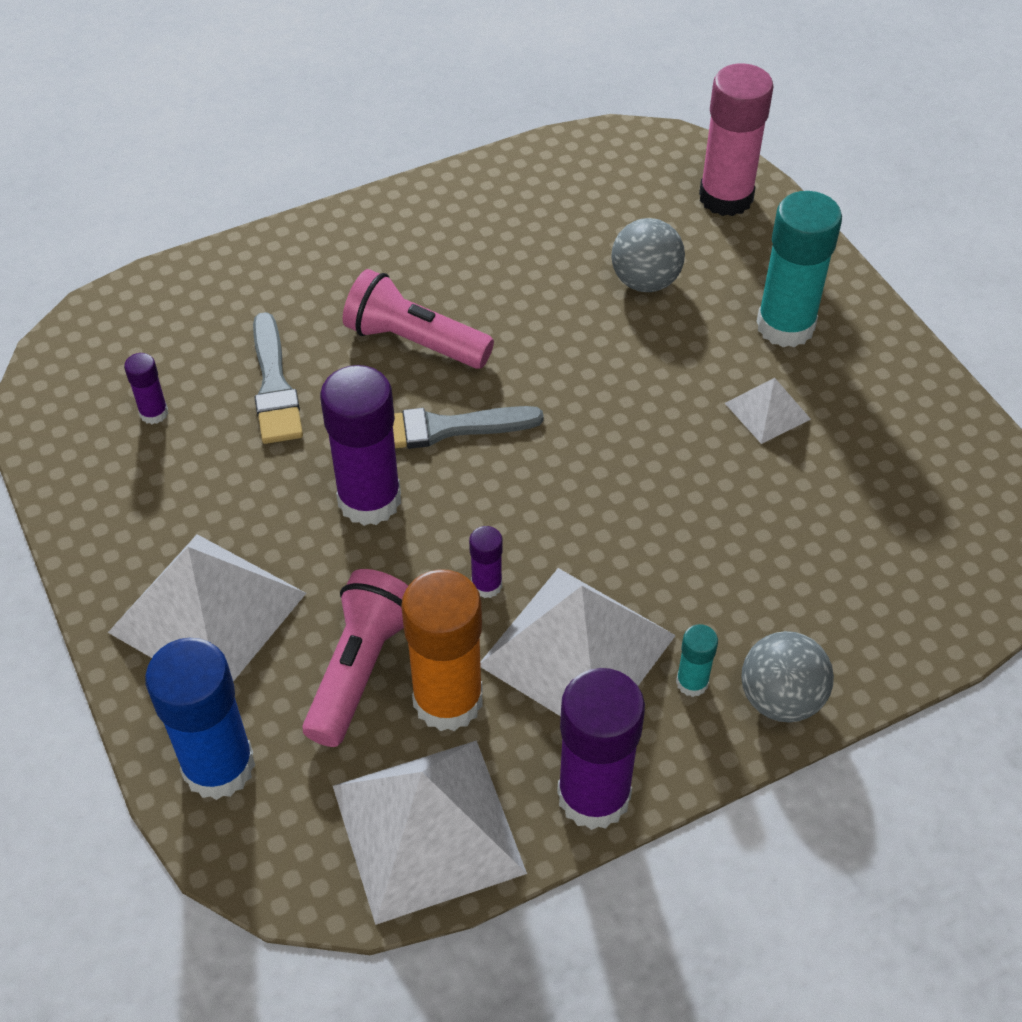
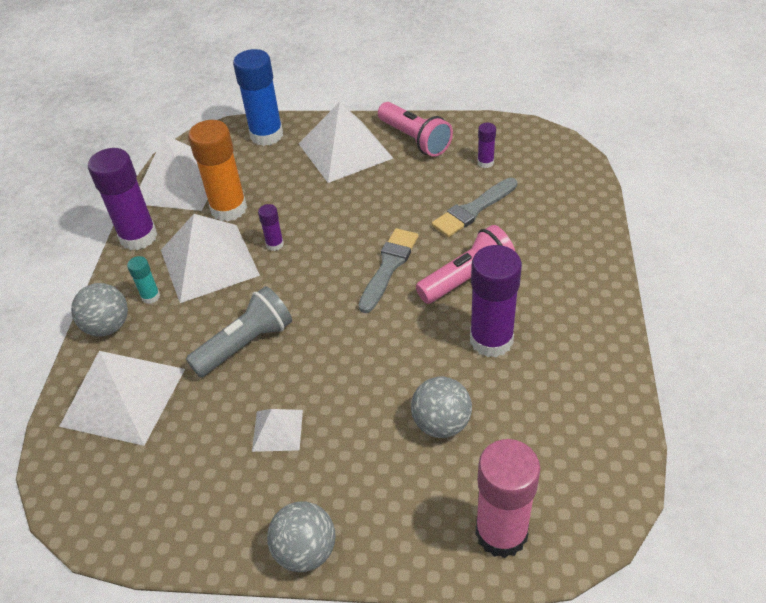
camera: 125 degrees right, 5 degrees down
grey brush [253,312,303,444] -> grey brush turned 60 degrees counterclockwise [432,178,517,237]
pink flashlight [302,569,408,747] -> pink flashlight moved to [378,102,453,157]
purple glue stick [320,365,401,526] -> purple glue stick moved to [470,245,522,357]
turquoise glue stick [756,191,842,347] -> none
none -> white pyramid [59,351,185,446]
none -> grey flashlight [186,286,292,377]
none -> grey ball [267,501,336,572]

